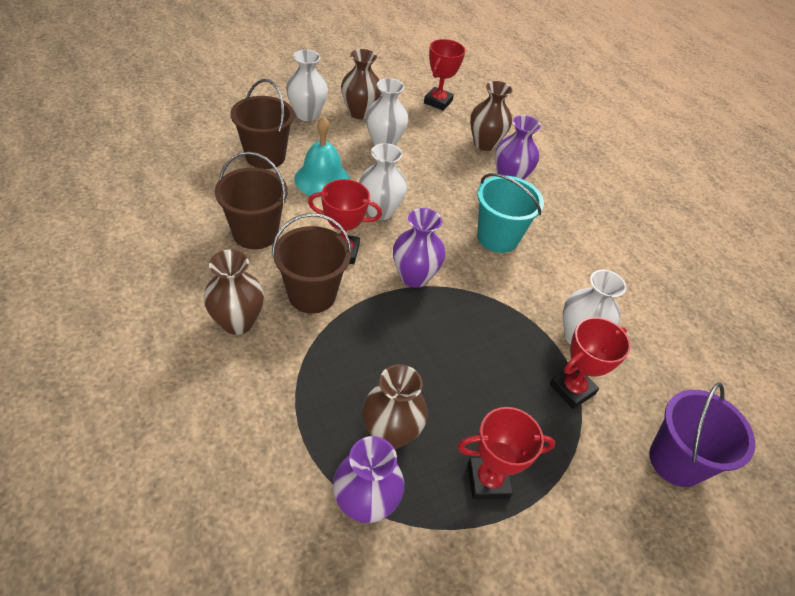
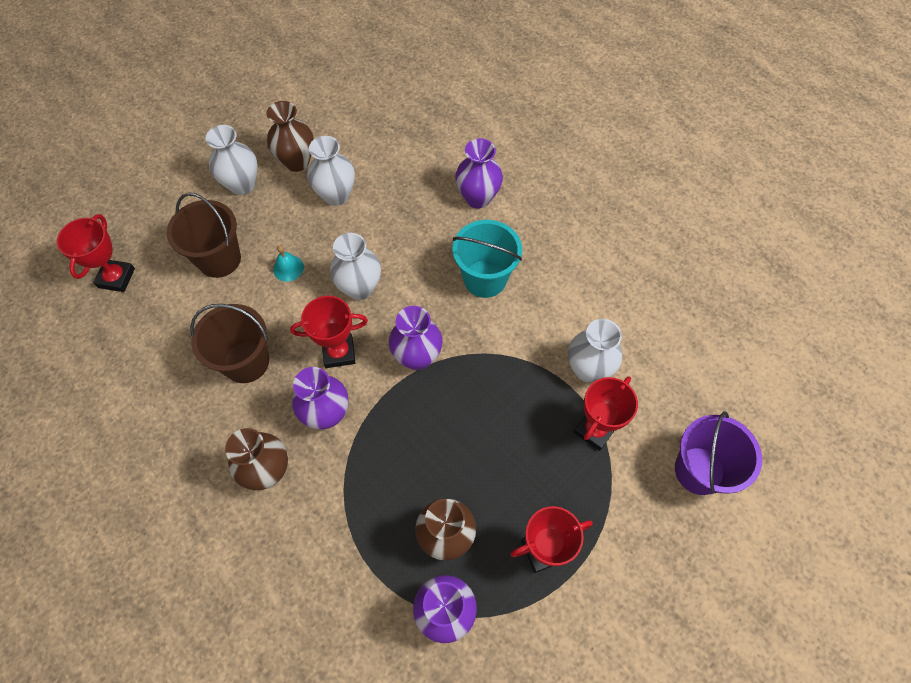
camera: 10 degrees left, 15 degrees up
brown bucket [272,213,352,314] -> purple vase [292,367,348,429]
turquoise bell [294,116,350,198] -> turquoise bell [273,245,304,282], size x0.51
red trophy [424,39,465,111] -> red trophy moved to [57,214,135,292]
brown vase [470,81,513,151] -> none

